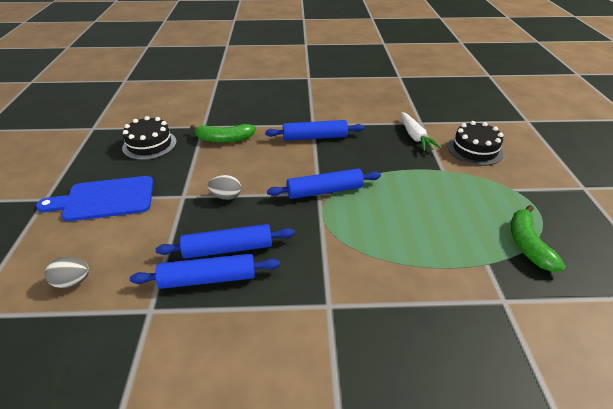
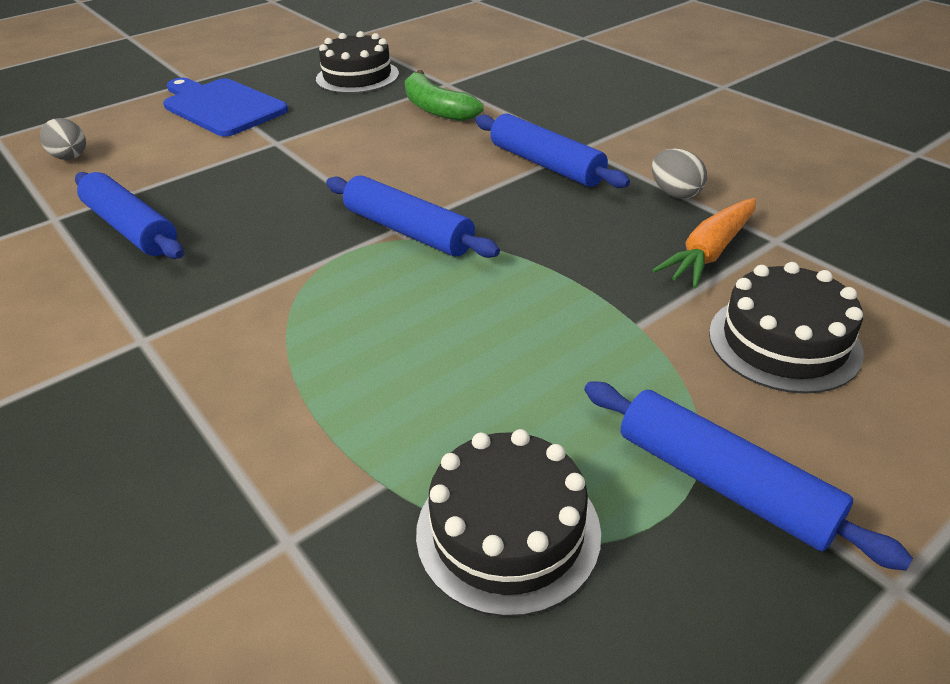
camera: 55 degrees right, 0 degrees up
blue rolling pin [156,224,295,259] -> blue rolling pin moved to [584,381,913,571]
grey egg [208,175,241,200] -> grey egg moved to [652,148,707,199]
white carrot [401,112,442,151] -> orange carrot [652,198,756,288]
green banana [511,205,566,272] -> black cake [416,429,601,617]

